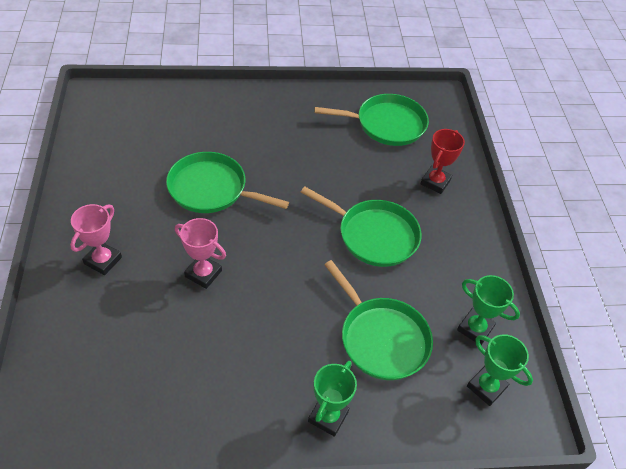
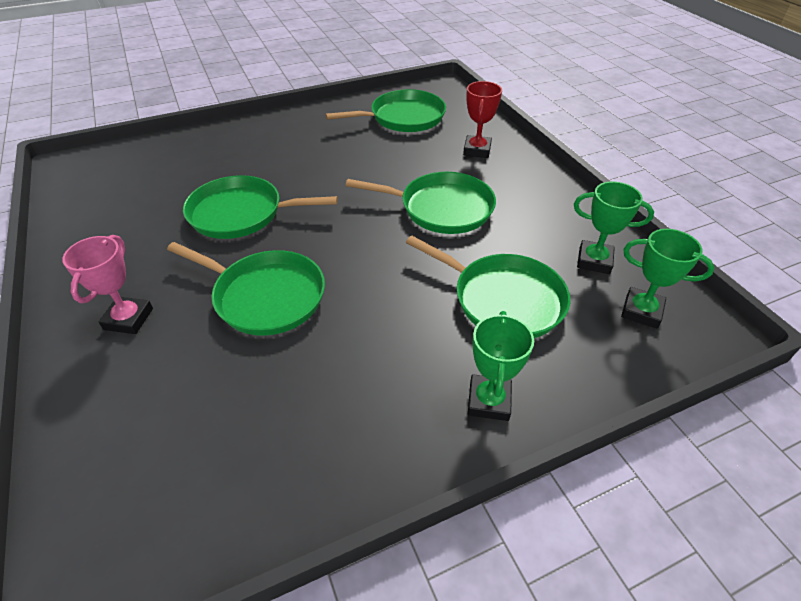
camera: 15 degrees left, 5 degrees down
pink trophy [175,218,226,289] -> green pan [167,242,325,336]

